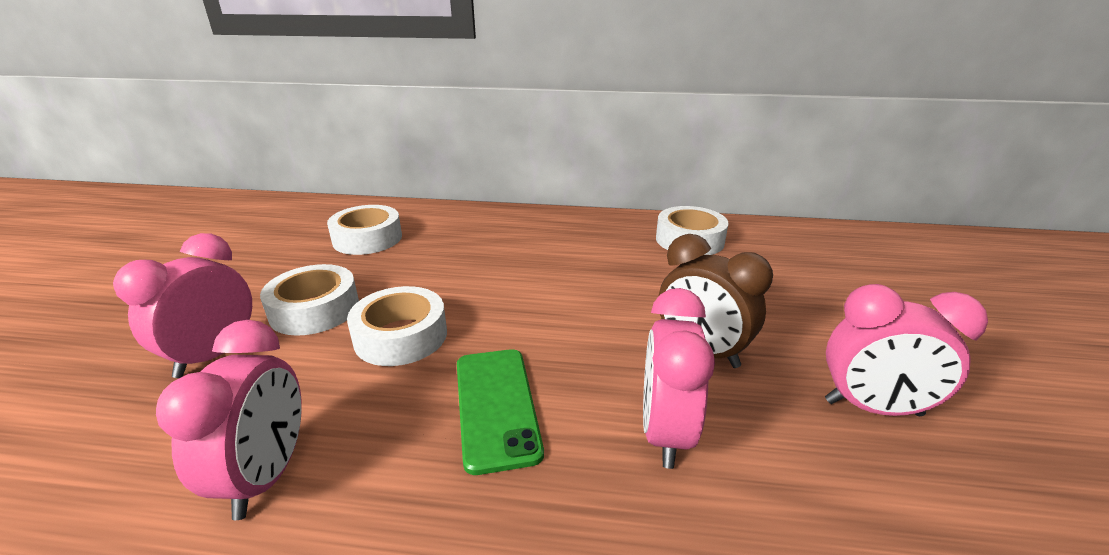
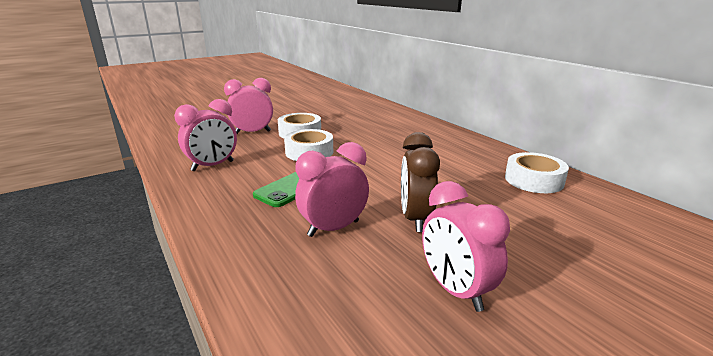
camera: 50 degrees right, 5 degrees down
white tape [327,205,402,255] -> none

